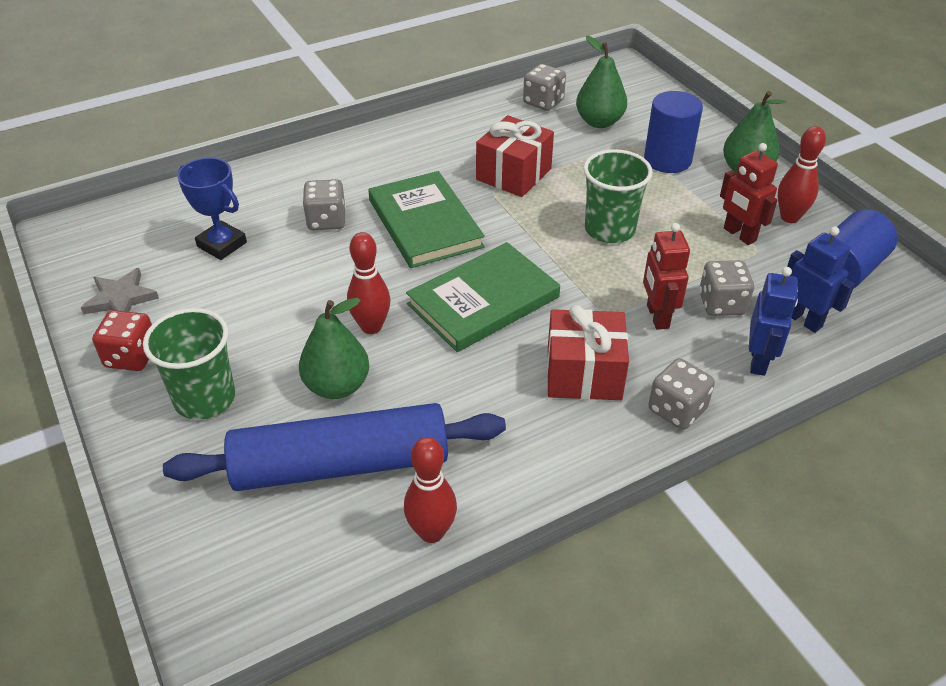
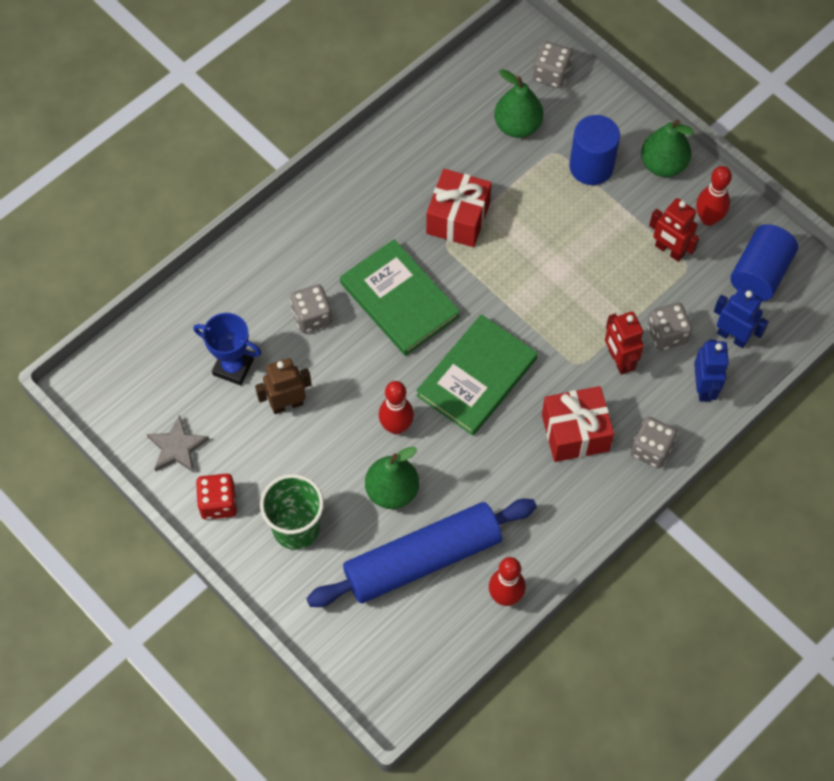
camera: 15 degrees left, 20 degrees up
grey dice [523,64,566,111] -> grey dice moved to [533,41,572,88]
green cup [583,149,653,243] -> none
none -> brown robot [255,358,312,414]

